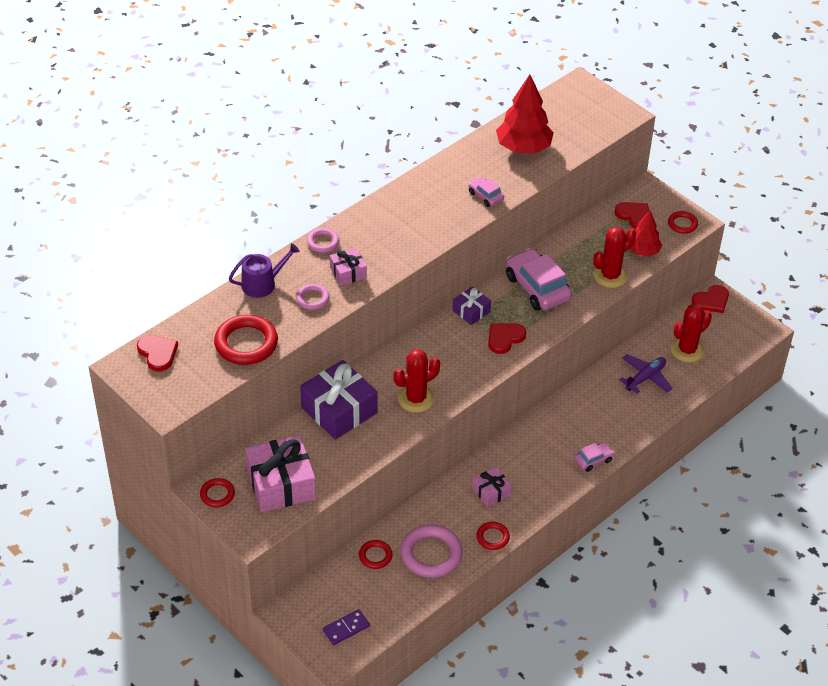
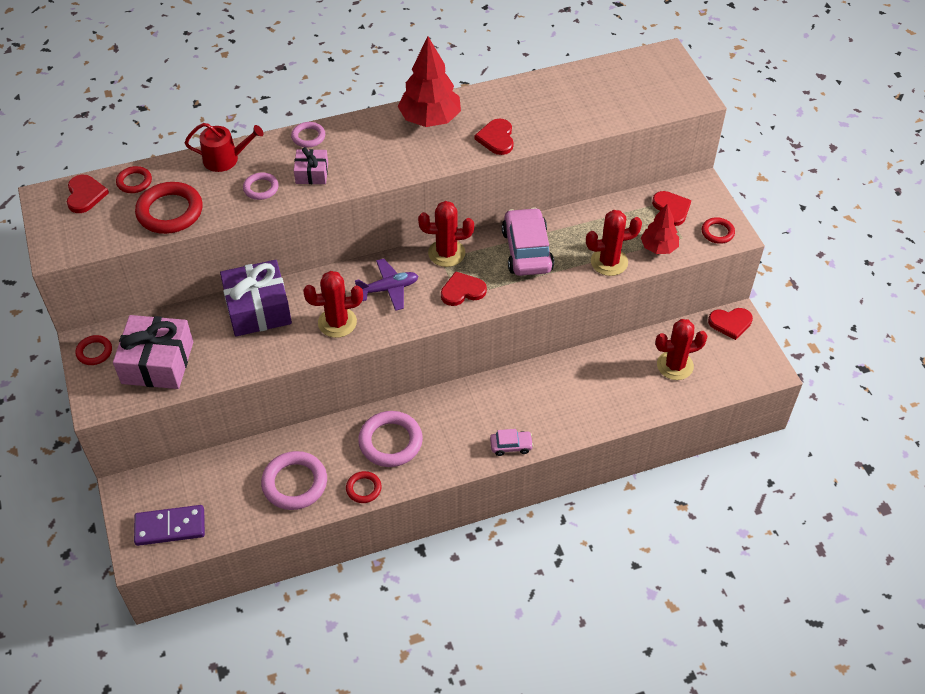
camera: 25 degrees right, 5 degrees up
purple watering can [229,243,300,298] -> red watering can [185,123,263,172]
purple domino [323,609,370,645] -> purple domino [134,505,205,546], size x1.52
red ring [359,540,393,569] -> red ring moved to [116,166,152,193]
purple gift [452,286,491,325] -> red cactus [418,201,474,267]
pink car [468,177,504,207] -> red heart [475,119,514,155]
pink gift [472,467,512,507] -> pink ring [358,411,423,467]
red tree [496,74,554,154] -> red tree moved to [398,37,461,127]
purple plane [619,354,673,394] -> purple plane moved to [355,259,418,311]

